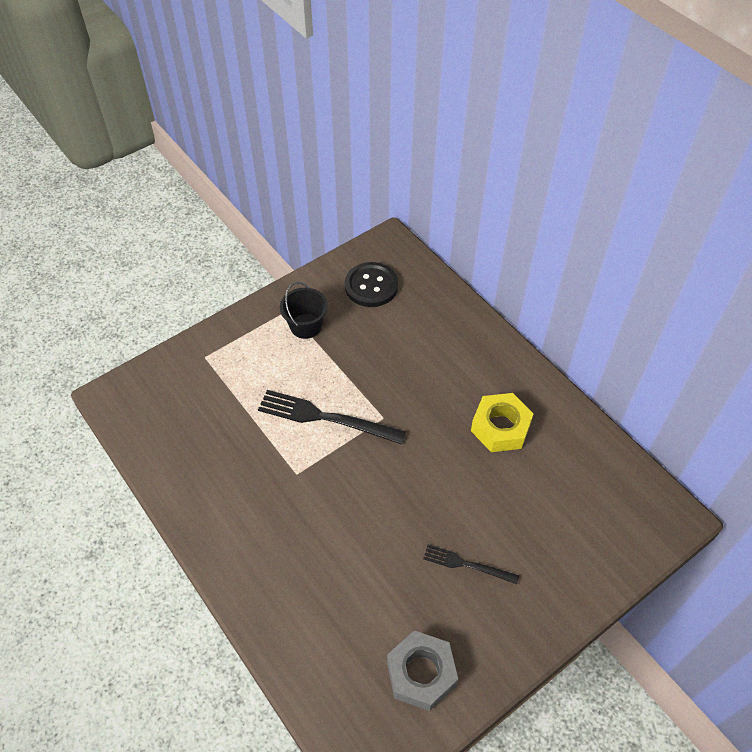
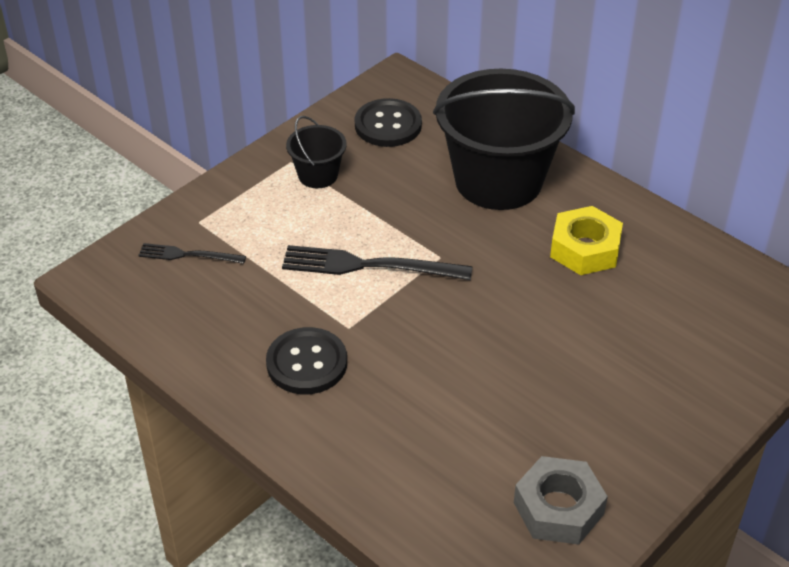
camera: 10 degrees left, 10 degrees down
black fork [423,545,519,584] -> black fork moved to [138,243,246,264]
none -> black button [266,327,347,395]
none -> black bucket [433,69,575,210]

